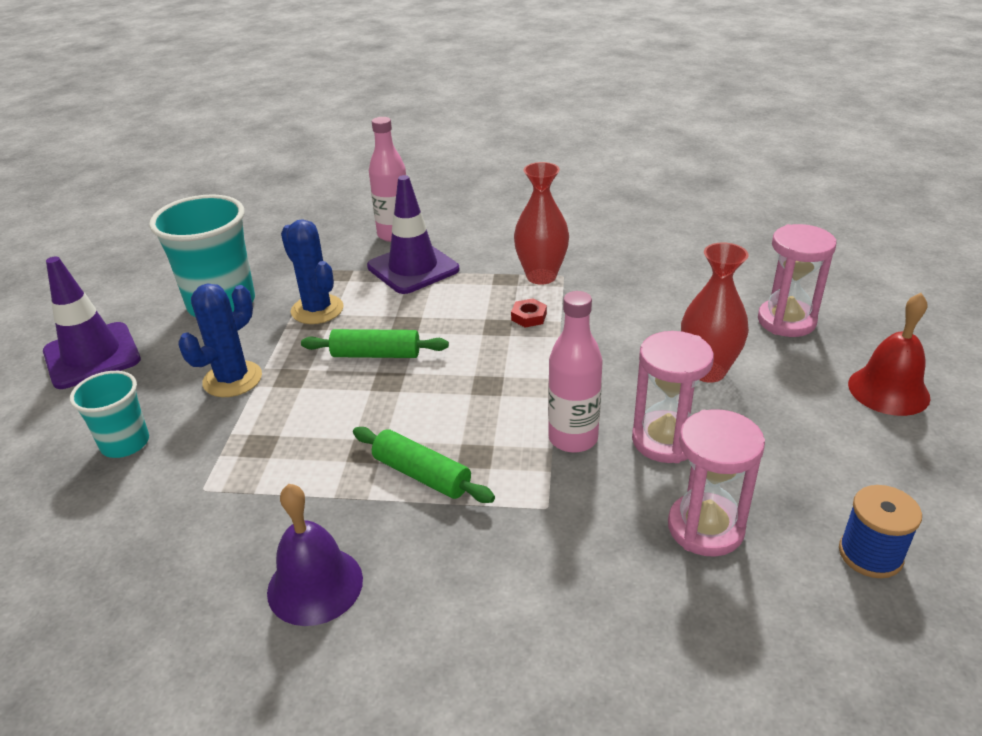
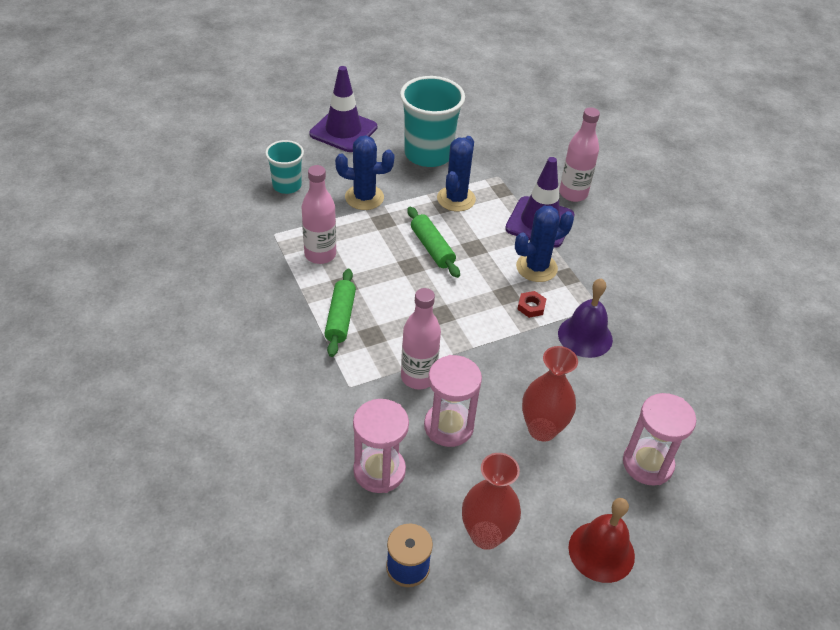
camera: 55 degrees right, 10 degrees up
purple bell [267,484,363,626] -> purple bell moved to [558,278,613,358]
red vase [514,162,569,285] -> red vase moved to [462,453,521,550]
none -> pink bottle [302,165,336,264]
none -> blue cactus [515,206,574,282]

